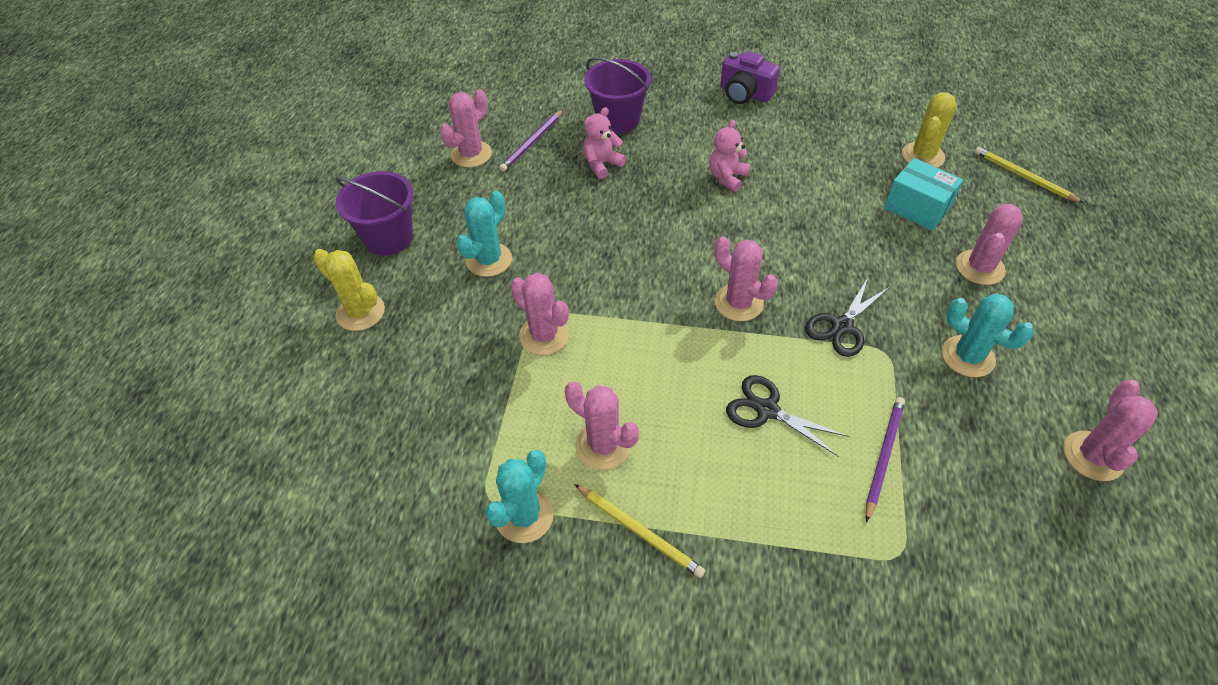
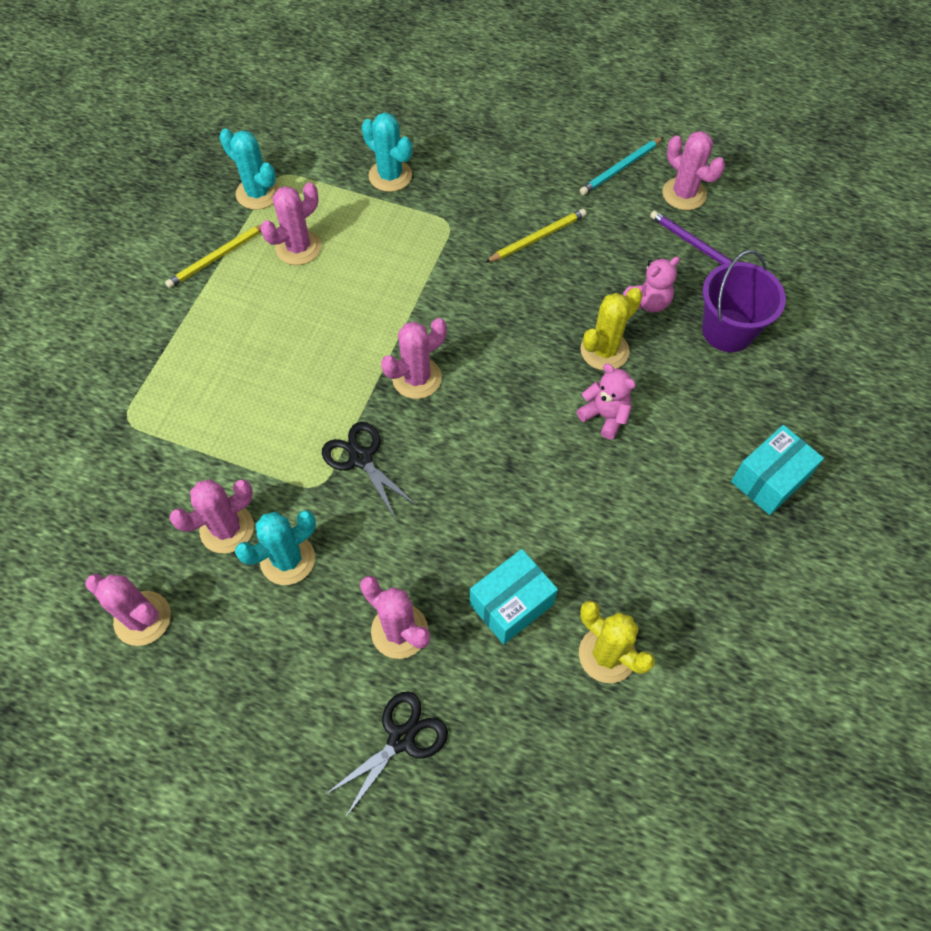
camera: 100 degrees right, 10 degrees up
yellow cactus [313,249,385,331] -> yellow cactus moved to [581,287,643,370]
purple bucket [336,171,413,255] -> none
turquoise cactus [456,191,512,277] -> turquoise cactus moved to [362,112,412,192]
pink cactus [511,273,569,355] -> pink cactus moved to [169,479,254,553]
pink teddy bear [583,107,626,179] -> pink teddy bear turned 90 degrees clockwise [623,257,680,313]
purple camera [720,51,780,104] -> turquoise box [731,425,824,515]
black scissors [726,375,849,456] -> black scissors moved to [325,691,448,818]
purple pencil [866,397,905,522] -> none
yellow pencil [975,147,1083,203] -> yellow pencil moved to [485,209,586,263]
none -> turquoise pencil [580,137,663,195]

